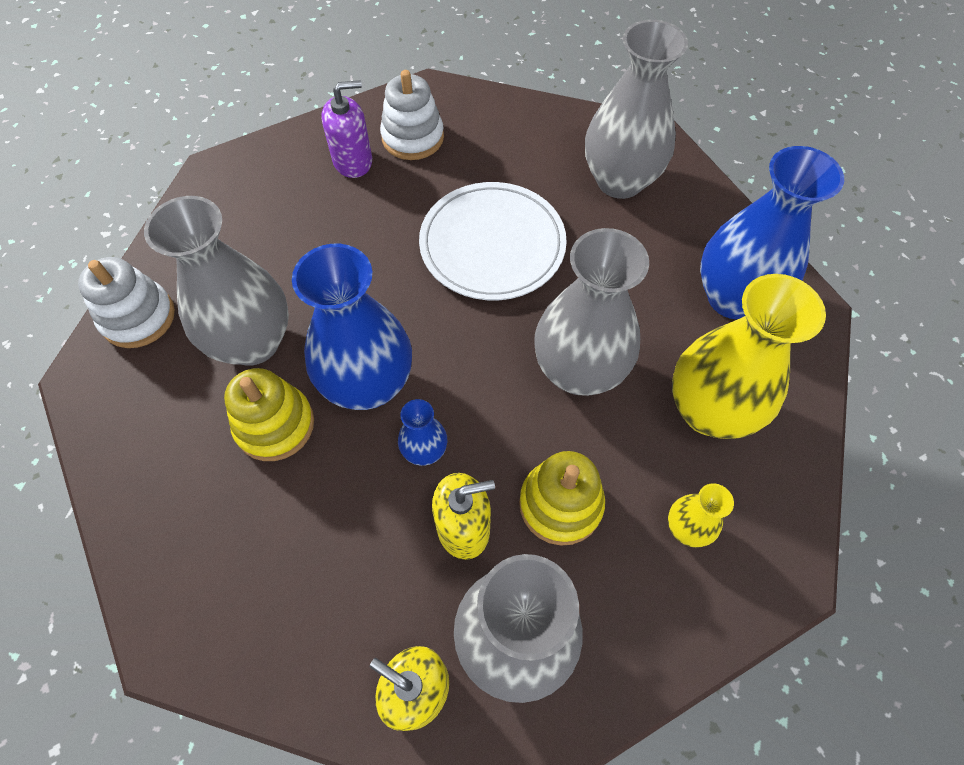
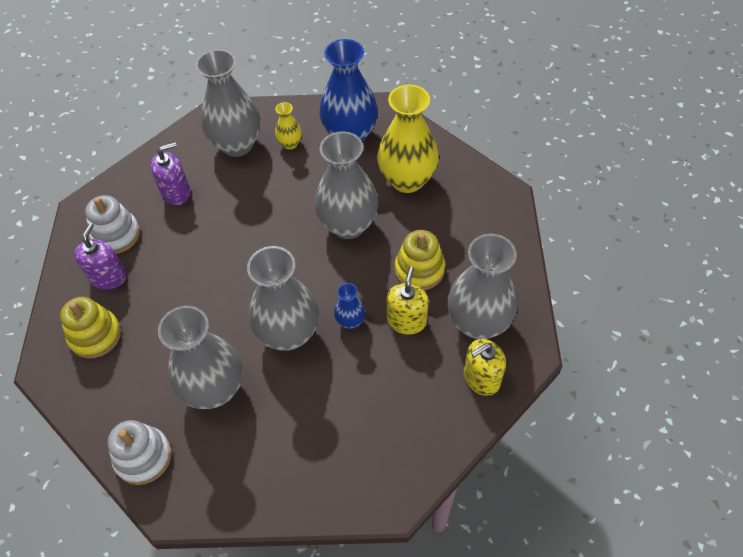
camera: 60 degrees left, 5 degrees down
yellow stacking toy [224,368,314,461] -> yellow stacking toy moved to [60,297,121,358]
blue vase [292,244,412,410] -> grey vase [247,246,319,351]
white plate [419,182,567,300] -> none
yellow vase [668,483,734,548] -> yellow vase moved to [275,102,302,150]
none -> purple soap dispenser [150,142,190,205]

